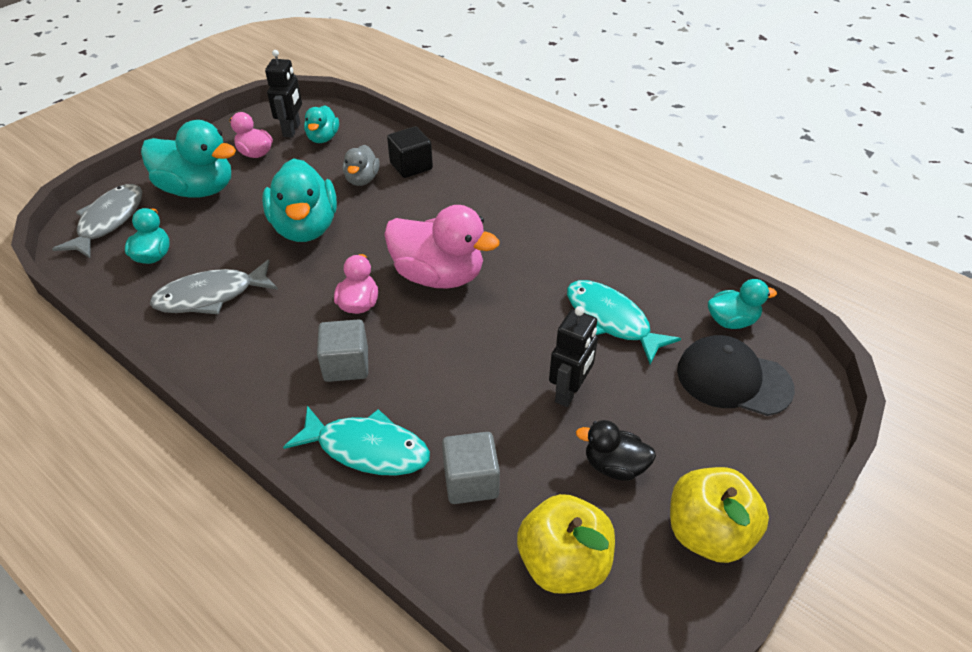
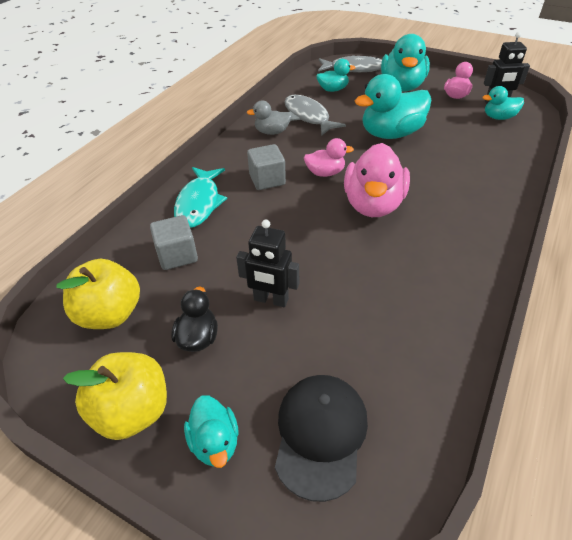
camera: 80 degrees right, 0 degrees up
grey duck [343,145,380,186] -> grey duck moved to [246,101,292,135]
black cube [387,126,433,178] -> none
turquoise fish [567,280,681,365] -> none
turquoise duck [708,279,777,329] -> turquoise duck moved to [184,395,239,468]

